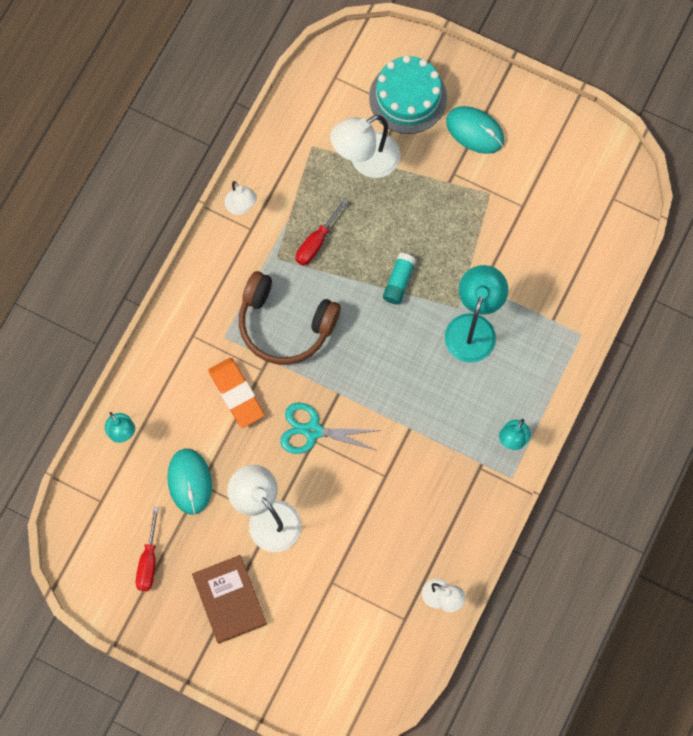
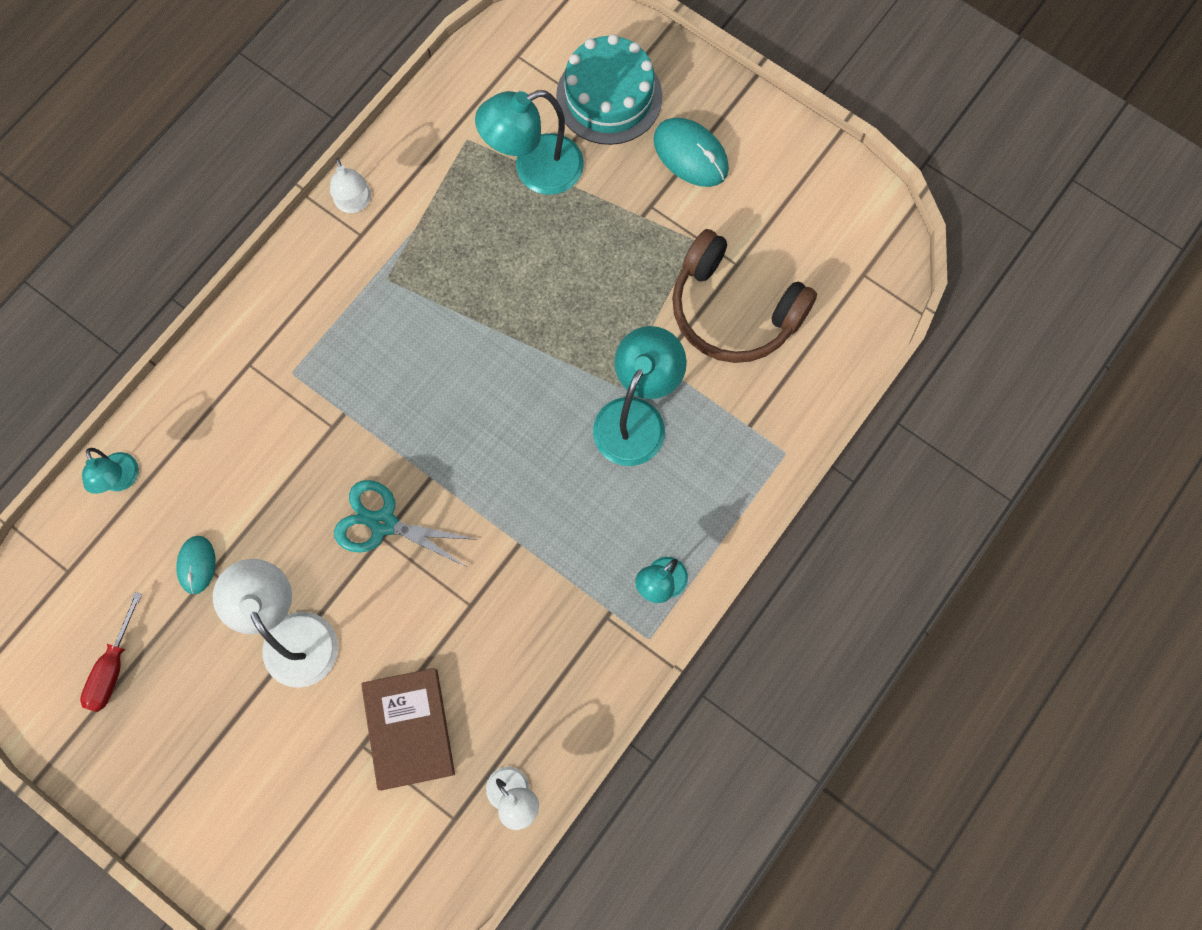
camera: 10 degrees right, 0 degrees up
turquoise mouse [167,449,212,515] -> turquoise mouse [176,536,216,594], size x0.61
brown book [192,555,267,644] -> brown book moved to [361,668,455,790]
orange eraser [208,358,265,428] -> none
brown headphones [239,271,341,365] -> brown headphones moved to [672,229,817,363]
red screwdriver [296,199,348,265] -> none
white lamp [330,115,400,178] -> turquoise lamp [475,90,584,195]
turquoise glue stick [383,253,416,304] -> none

